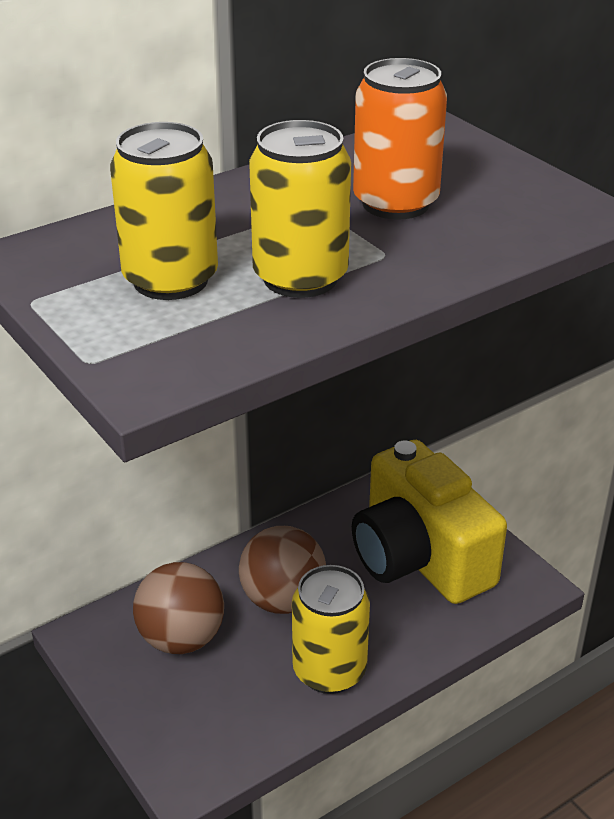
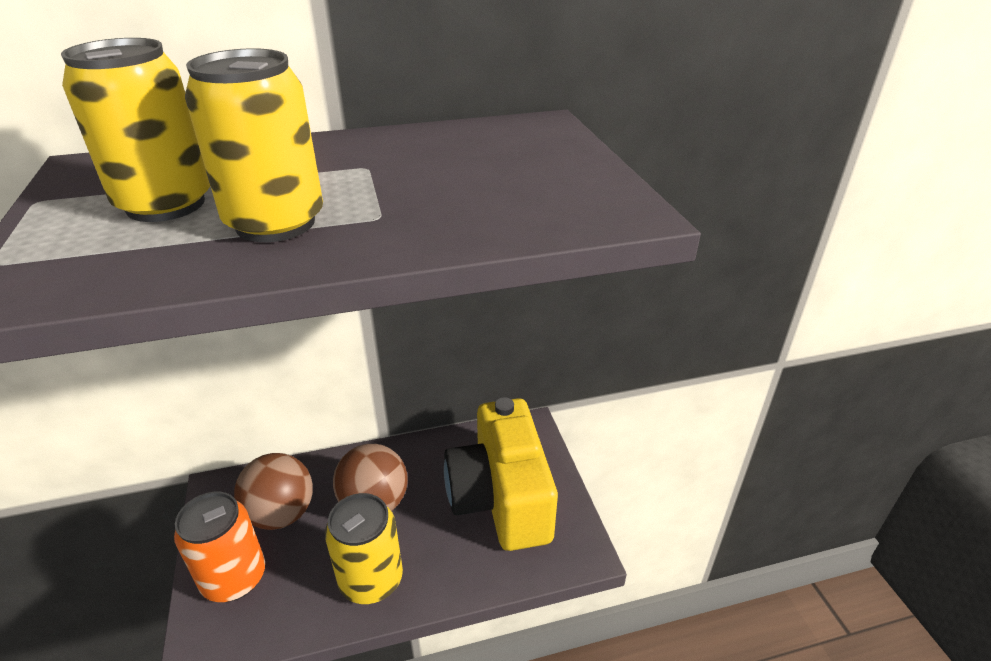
camera: 20 degrees right, 0 degrees up
orange can [353,58,447,220] -> orange can moved to [174,492,265,602]

